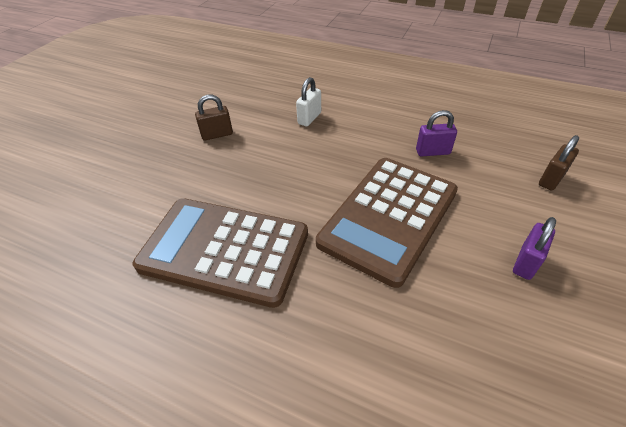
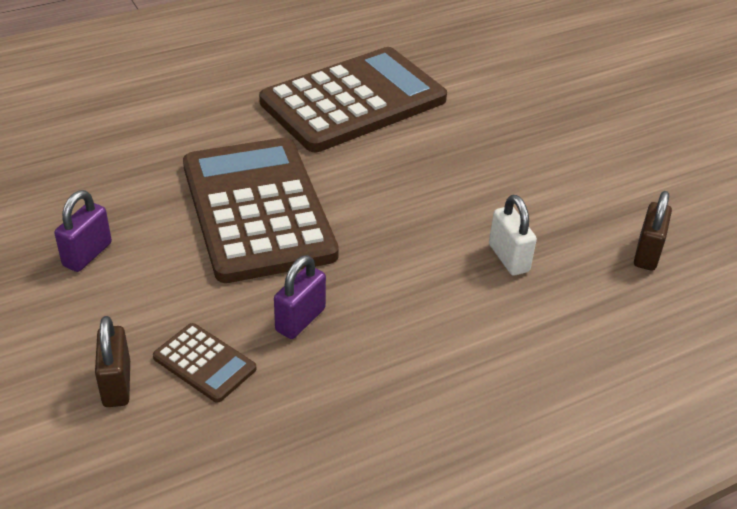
camera: 125 degrees right, 5 degrees down
brown padlock [195,95,233,140] -> brown padlock moved to [634,191,672,271]
purple padlock [513,217,556,280] -> purple padlock turned 45 degrees clockwise [54,190,112,272]
none -> brown calculator [153,323,257,403]

